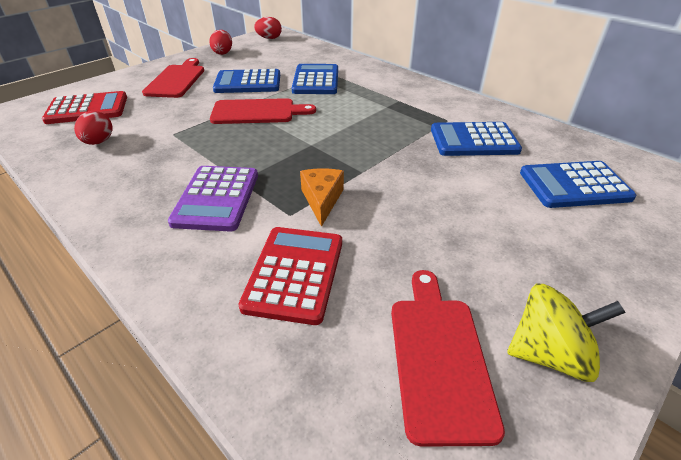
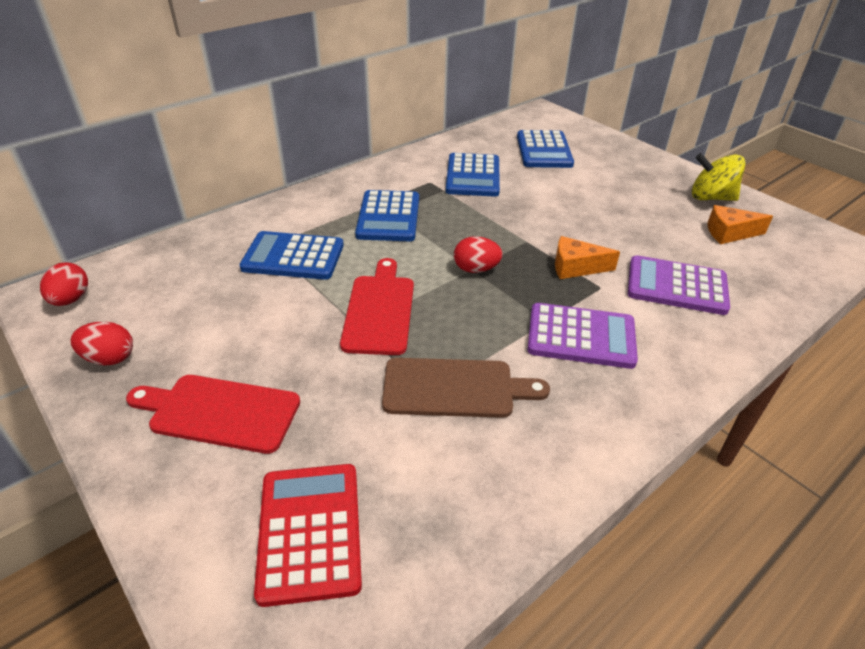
camera: 85 degrees left, 0 degrees up
red egg [74,111,113,145] -> red egg moved to [454,236,503,273]
blue calculator [213,69,280,93] -> blue calculator moved to [355,190,419,242]
red calculator [238,227,342,325] -> purple calculator [628,255,730,315]
red cutting board [391,270,505,447] -> orange cheese [707,205,773,244]
yellow spinning top [507,284,626,382] -> yellow spinning top turned 75 degrees counterclockwise [692,153,745,201]
none -> brown cutting board [382,358,550,418]

